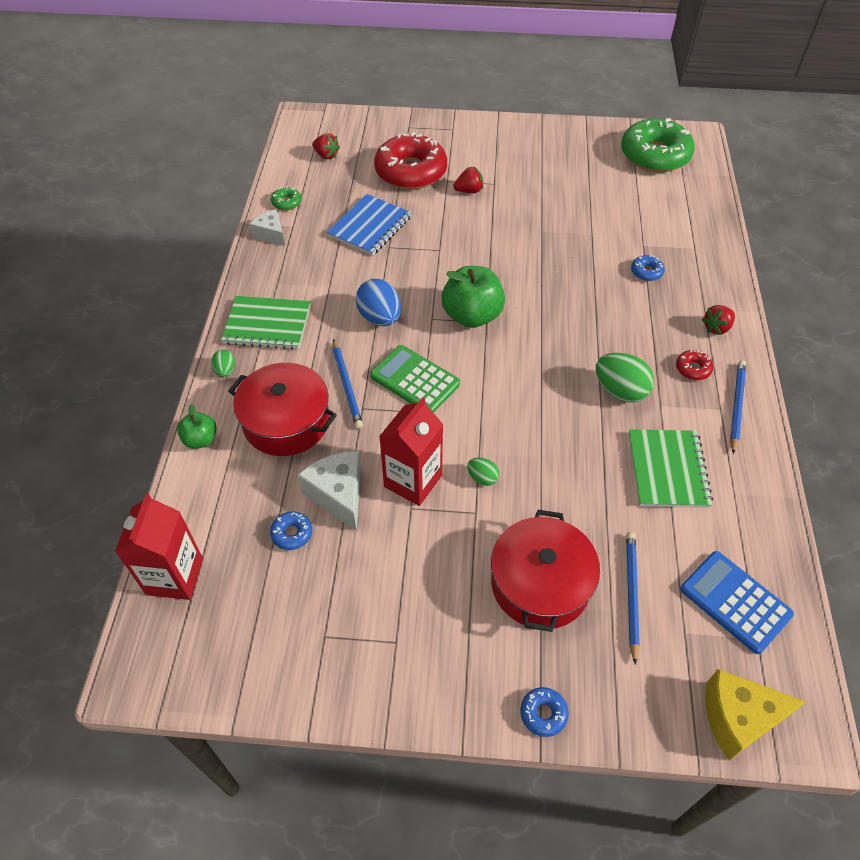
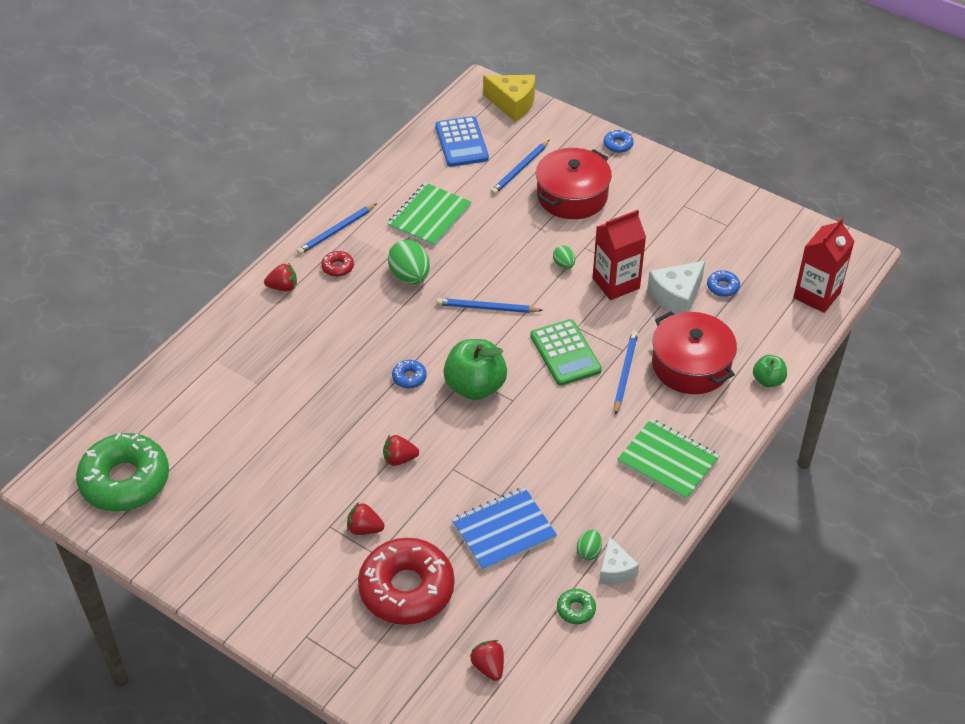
camera: 150 degrees left, 5 degrees down
green egg [211,350,235,377] -> green egg moved to [577,530,602,560]
white cheese [298,451,361,531] -> white cheese turned 45 degrees clockwise [647,261,705,314]
blue egg [356,279,401,326] -> none
blue donut [631,255,665,281] -> blue donut moved to [392,360,427,389]
none -> red strawberry [383,435,419,466]
none -> blue pencil [436,298,543,313]

